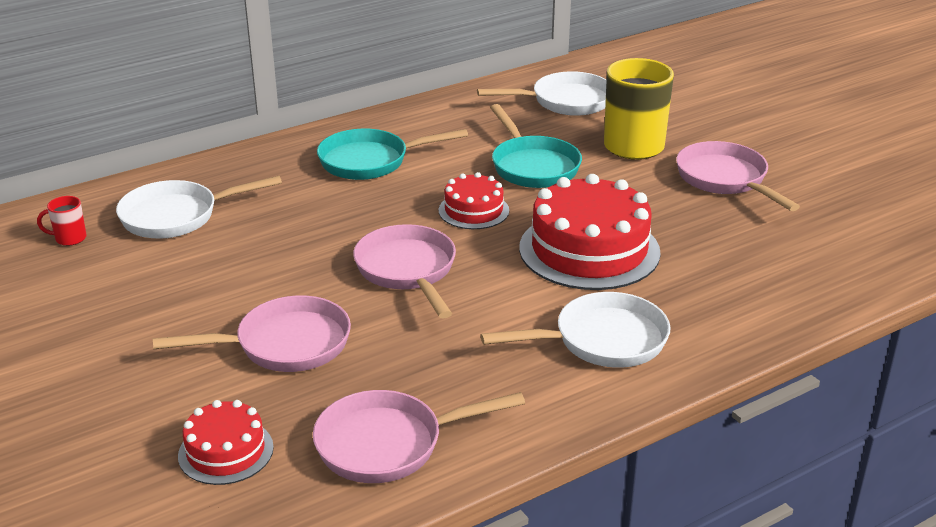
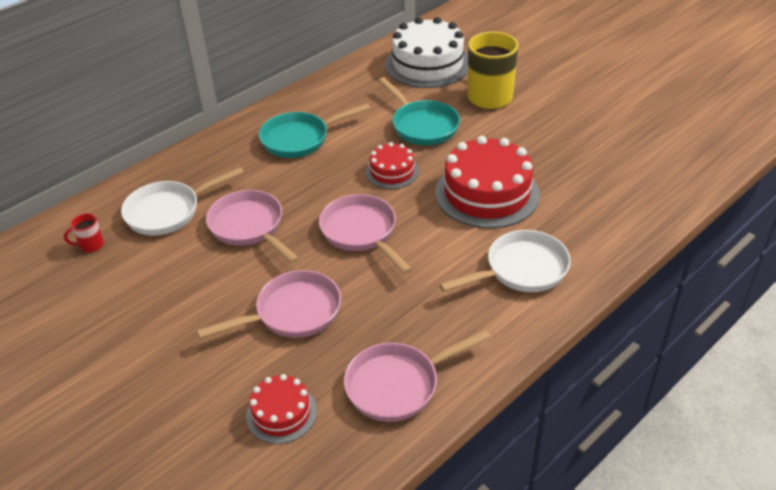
camera: 10 degrees left, 10 degrees up
white pan [477,71,607,116] -> white cake [385,17,468,88]
pink pan [676,141,800,211] -> pink pan moved to [206,190,300,264]

